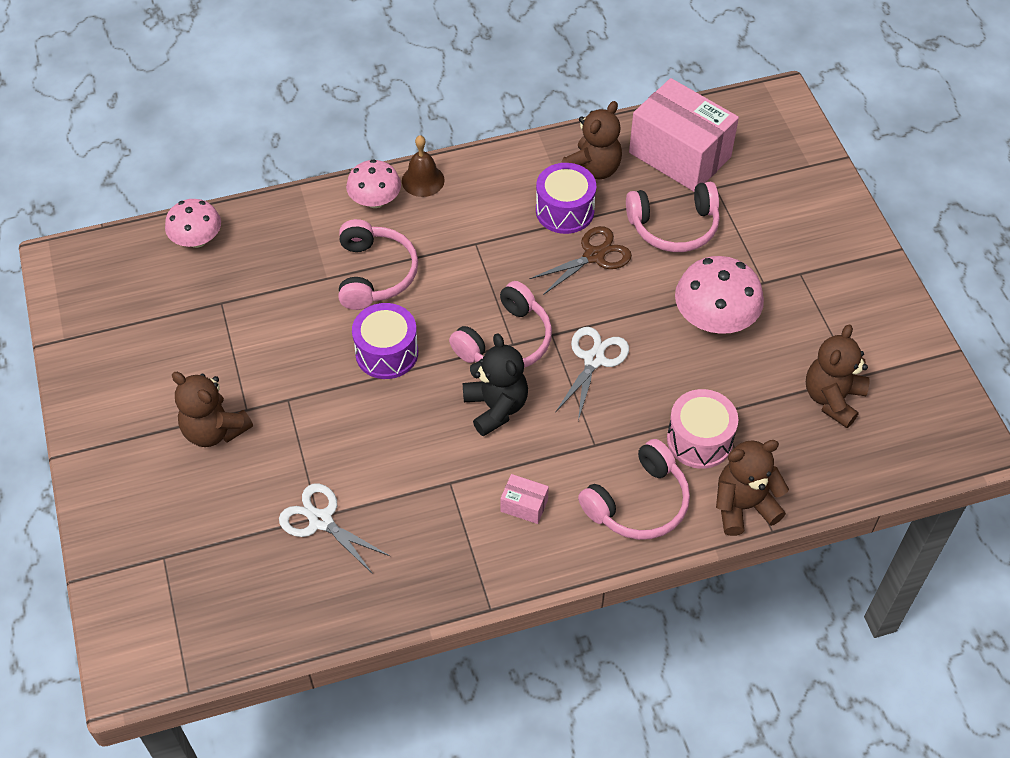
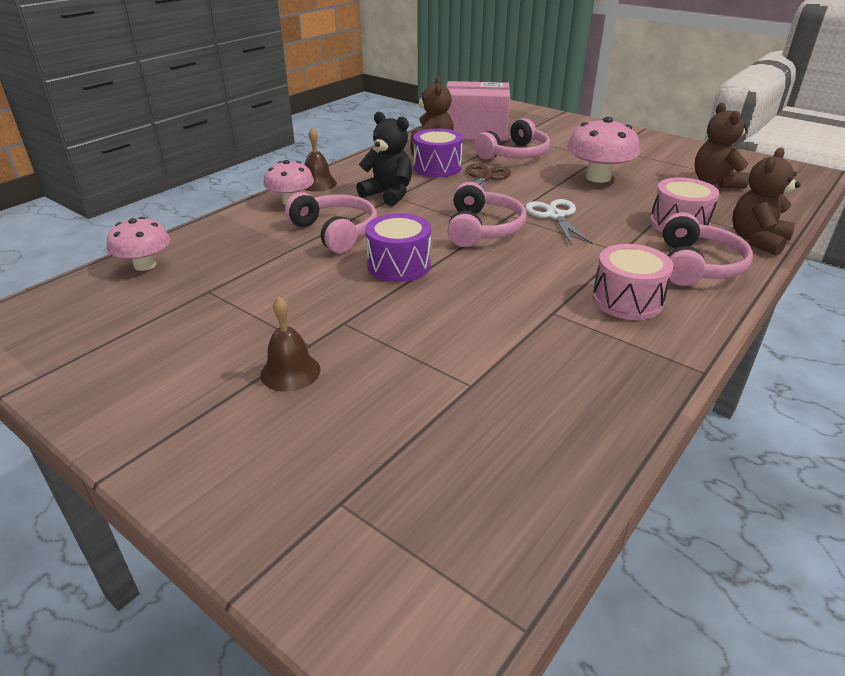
camera: 35 degrees left, 20 degrees down
brown teddy bear [172,372,253,447] -> brown bell [260,296,321,392]
white scissors [279,484,391,574] -> none
black teddy bear [463,333,528,436] -> black teddy bear moved to [356,111,412,206]
pink box [501,474,549,524] -> pink drum [592,244,674,320]

